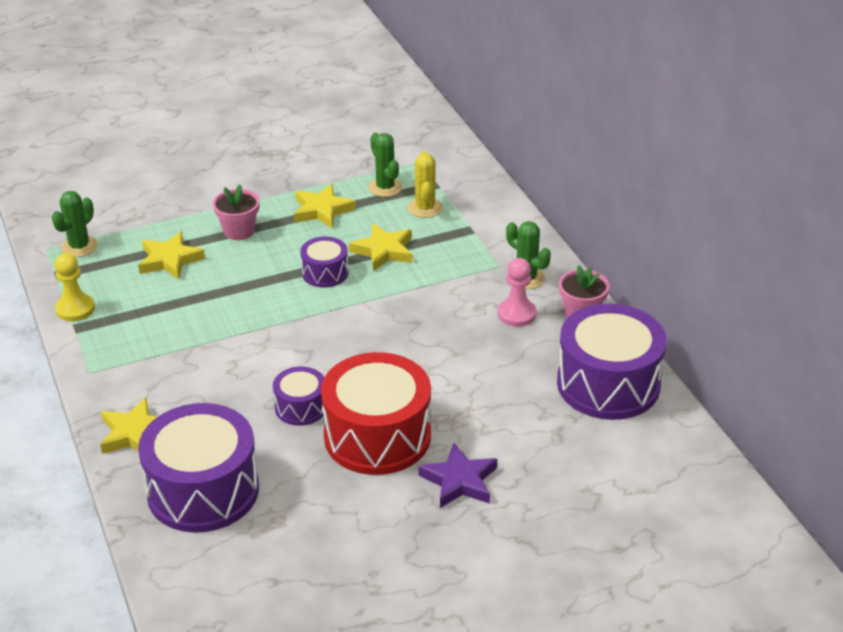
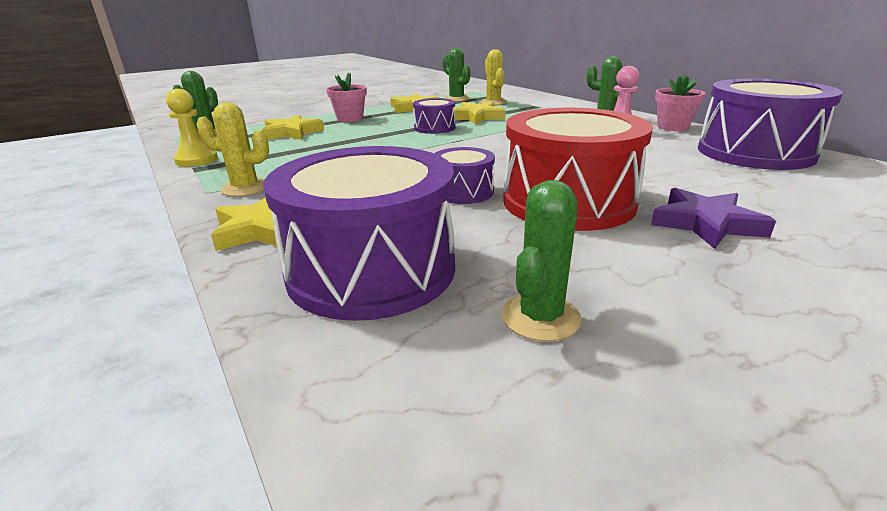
camera: 10 degrees left, 10 degrees down
none -> yellow cactus [196,102,269,197]
none -> green cactus [502,180,582,341]

